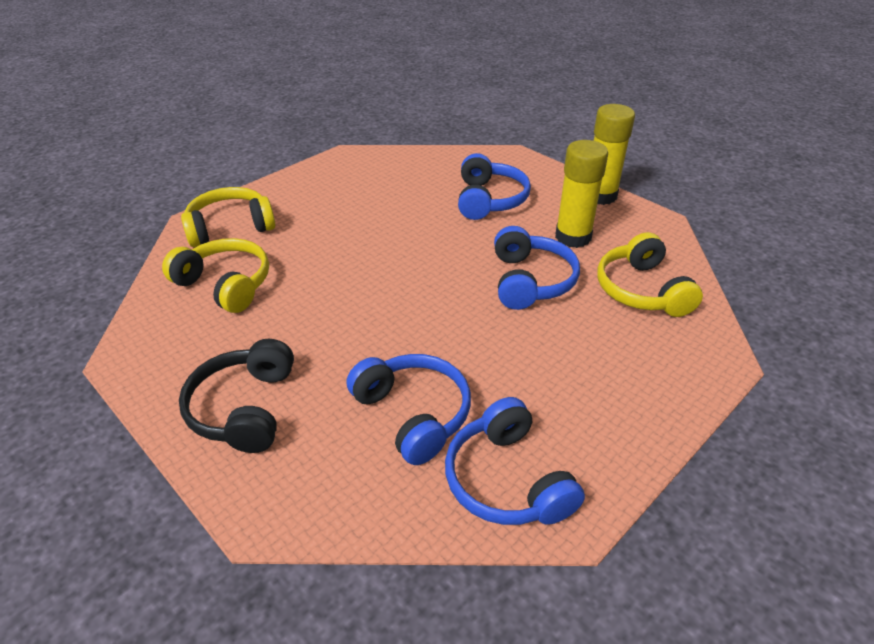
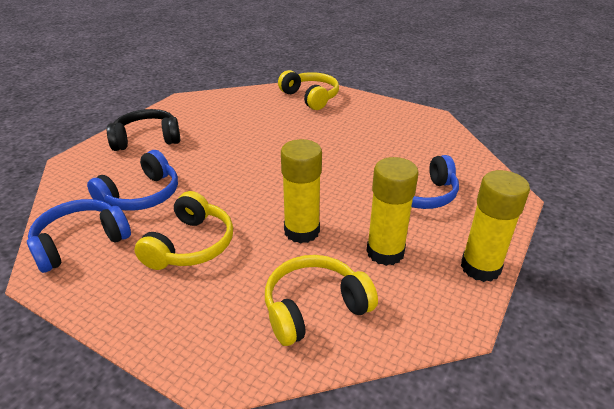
camera: 75 degrees right, 5 degrees down
yellow headphones [162,238,269,313] -> yellow headphones moved to [134,191,233,270]
blue headphones [494,226,580,310] -> yellow glue stick [281,139,322,243]

